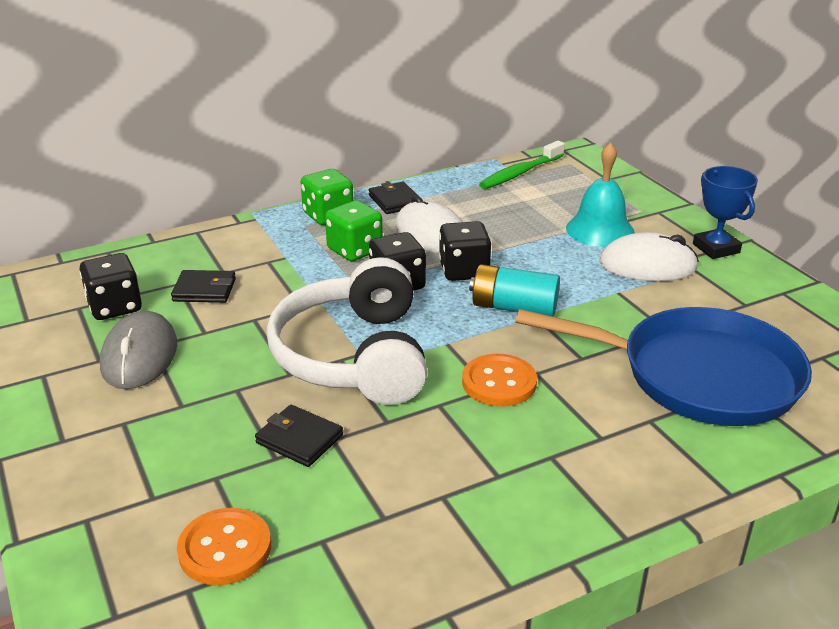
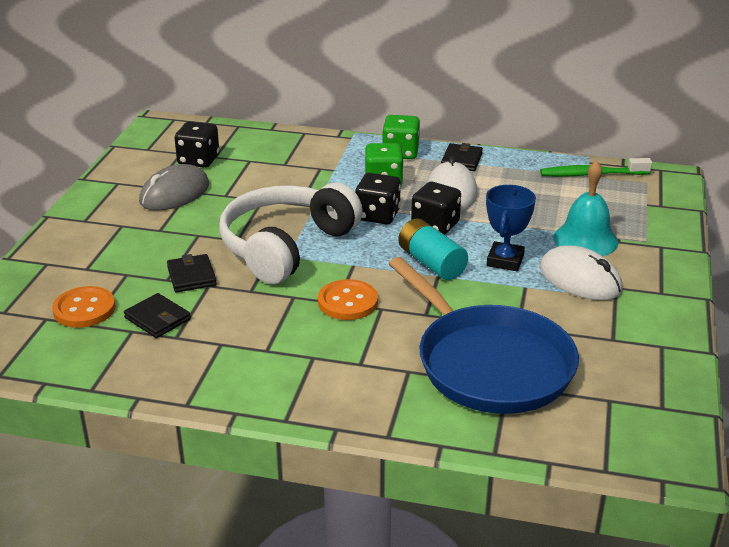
camera: 40 degrees right, 0 degrees up
black wallet [171,270,236,303] -> black wallet moved to [124,293,191,338]
blue trophy [693,166,758,259] -> blue trophy moved to [486,185,536,271]

